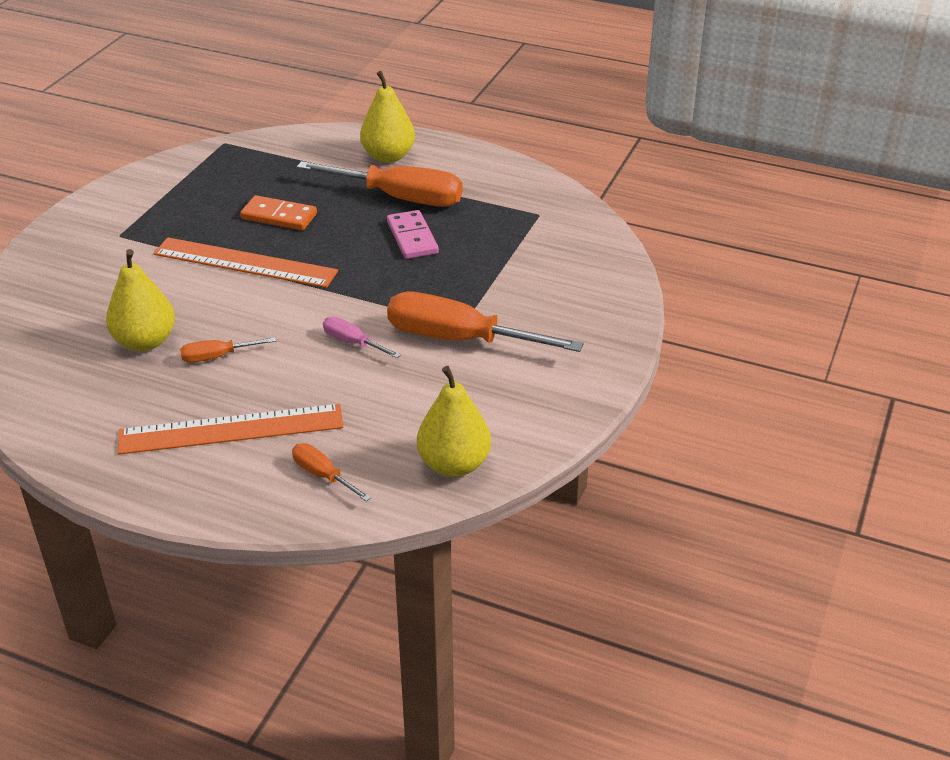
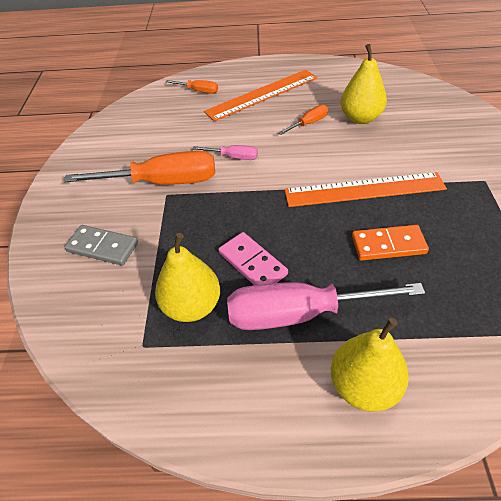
camera: 160 degrees right, 10 degrees up
orange screwdriver [297,161,463,207] -> pink screwdriver [227,282,425,330]
yellow pear [417,366,491,477] -> yellow pear moved to [155,233,220,322]
none -> grey domino [65,225,138,266]

